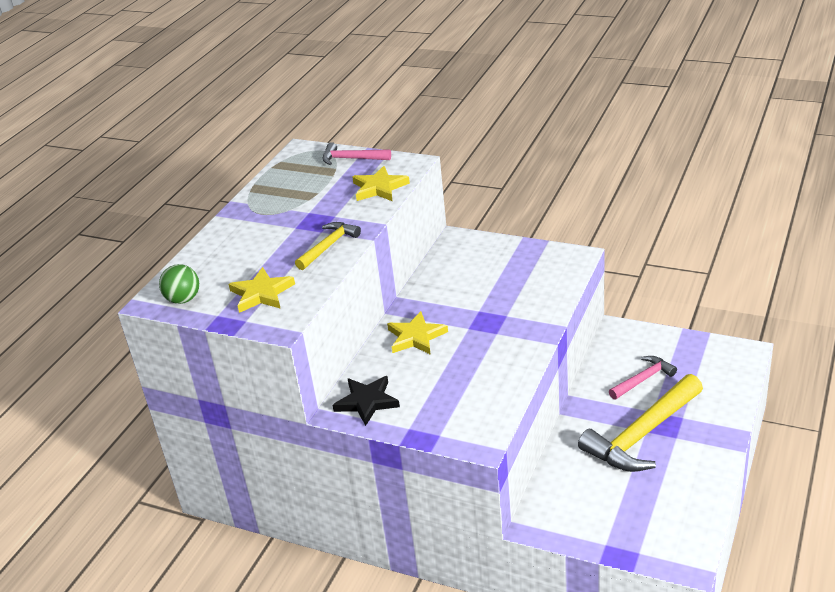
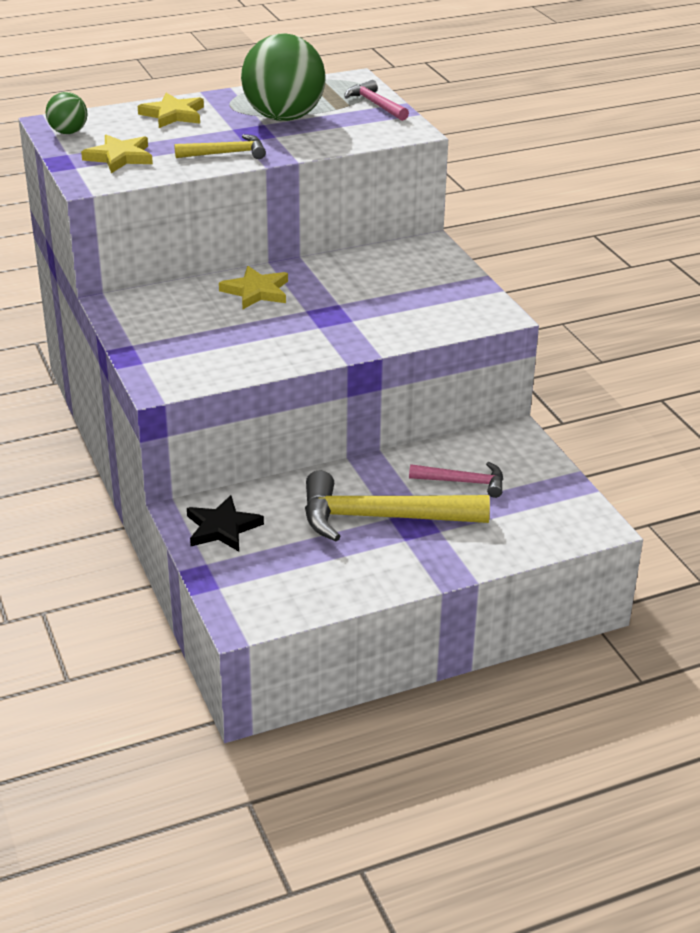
camera: 40 degrees right, 0 degrees up
black star [333,376,400,426] -> black star moved to [187,495,264,551]
yellow star [352,166,410,201] -> yellow star moved to [138,93,204,128]
none -> green ball [241,33,326,121]

